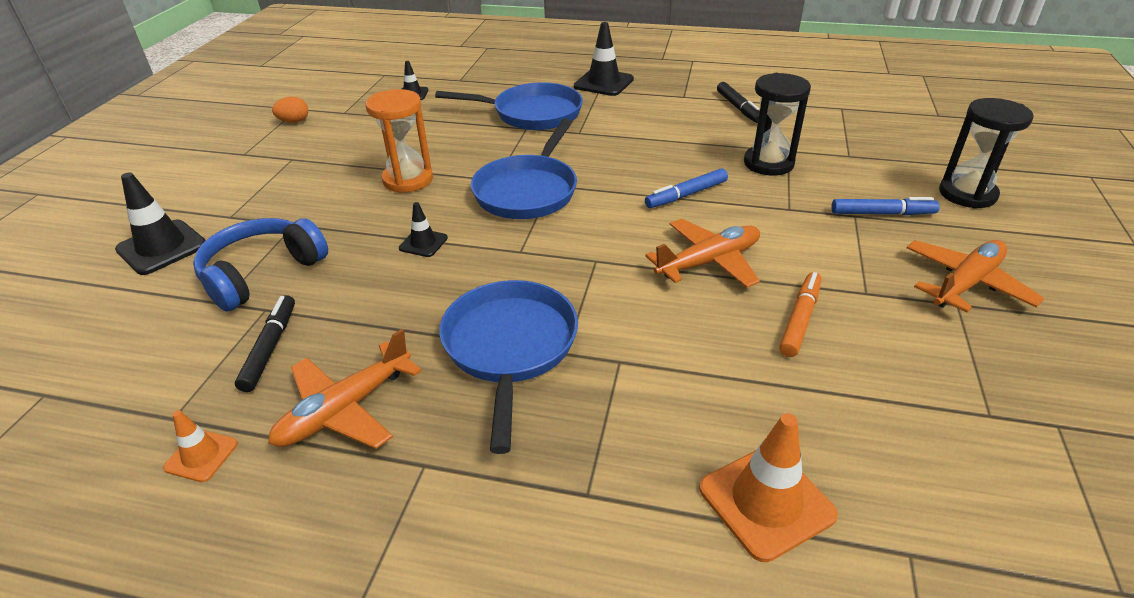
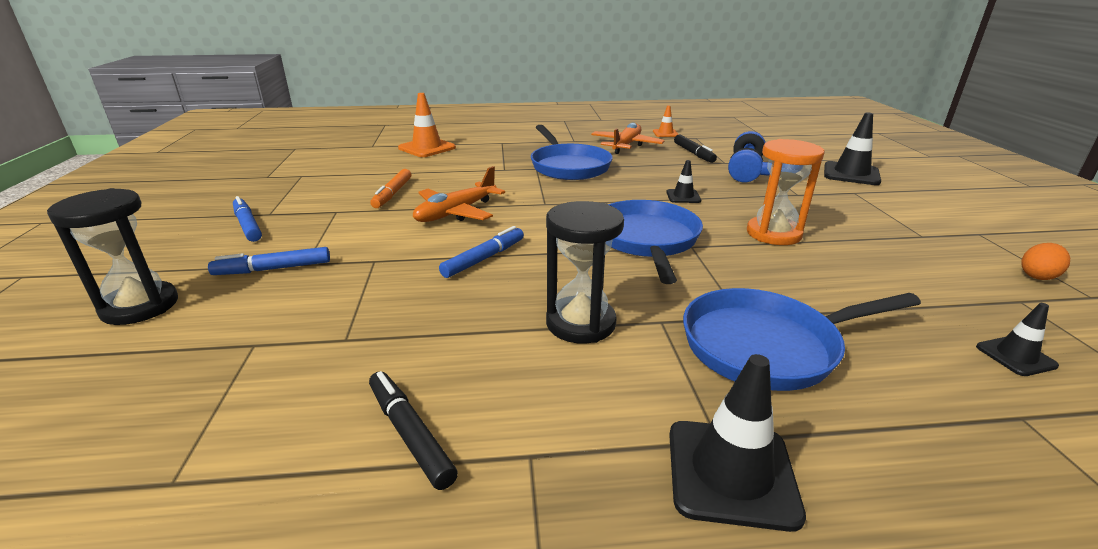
camera: 160 degrees right, 10 degrees down
black hourglass [744,73,811,175] -> black hourglass moved to [546,201,624,343]
orange plane [906,240,1045,313] -> blue marker [233,196,262,242]

